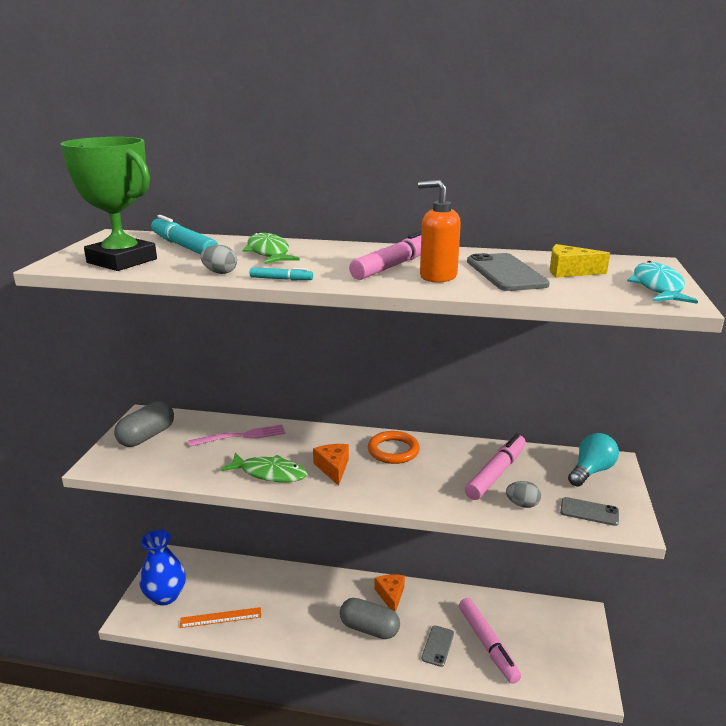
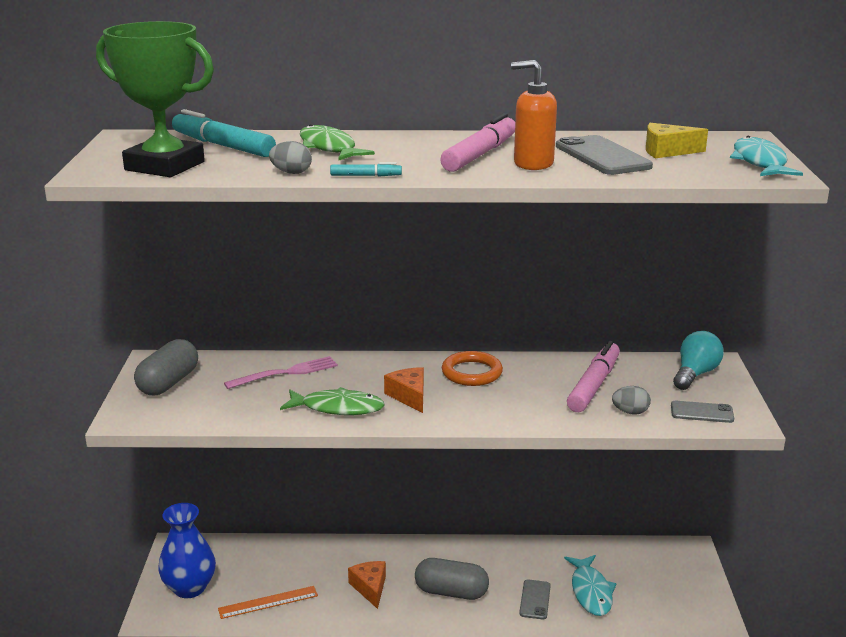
camera: 10 degrees left, 0 degrees up
orange cheese [375,574,405,612] -> orange cheese moved to [348,561,386,609]
pink marker [459,598,521,684] -> turquoise fish [564,555,617,616]

